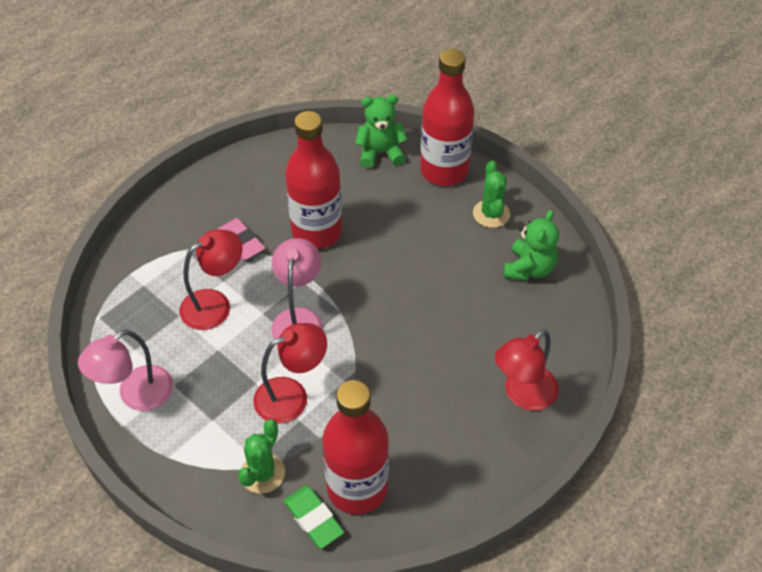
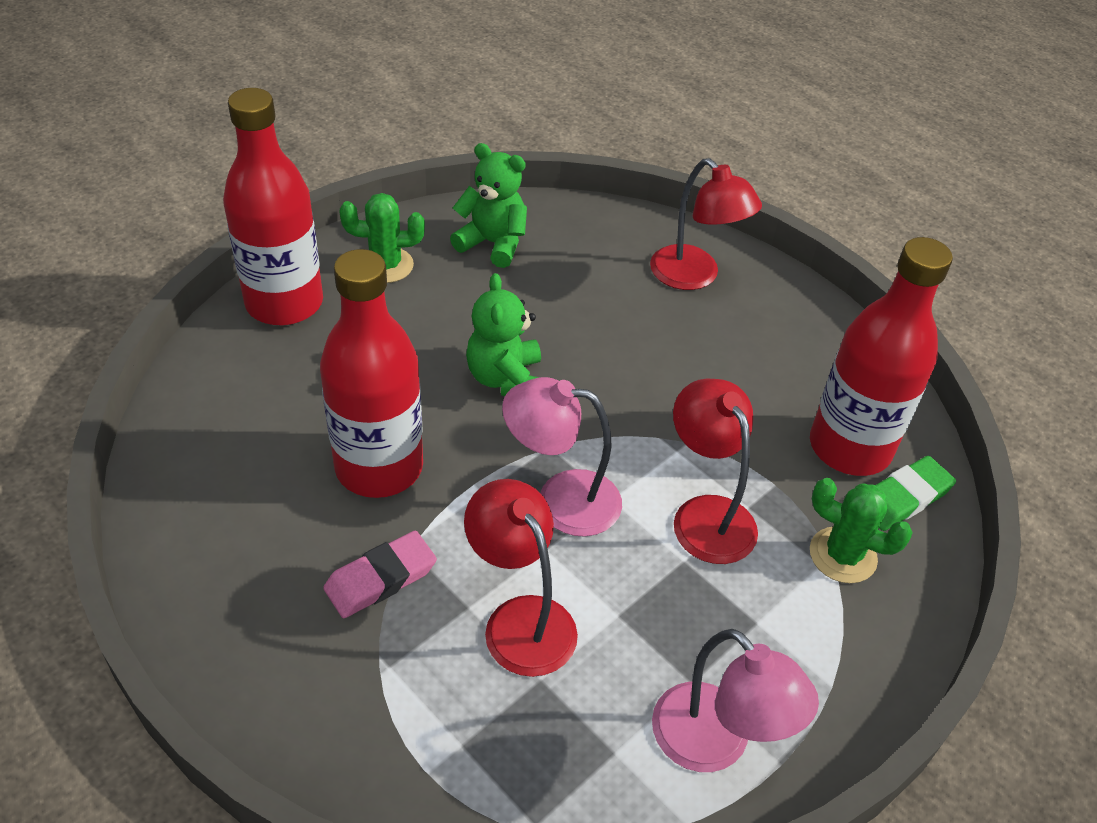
camera: 90 degrees left, 5 degrees down
green teddy bear [355,95,408,168] -> green teddy bear moved to [466,273,541,396]

